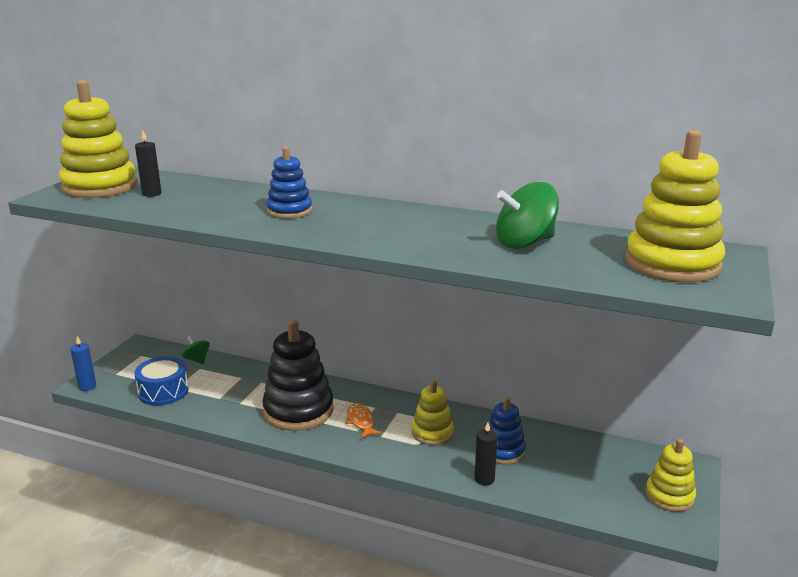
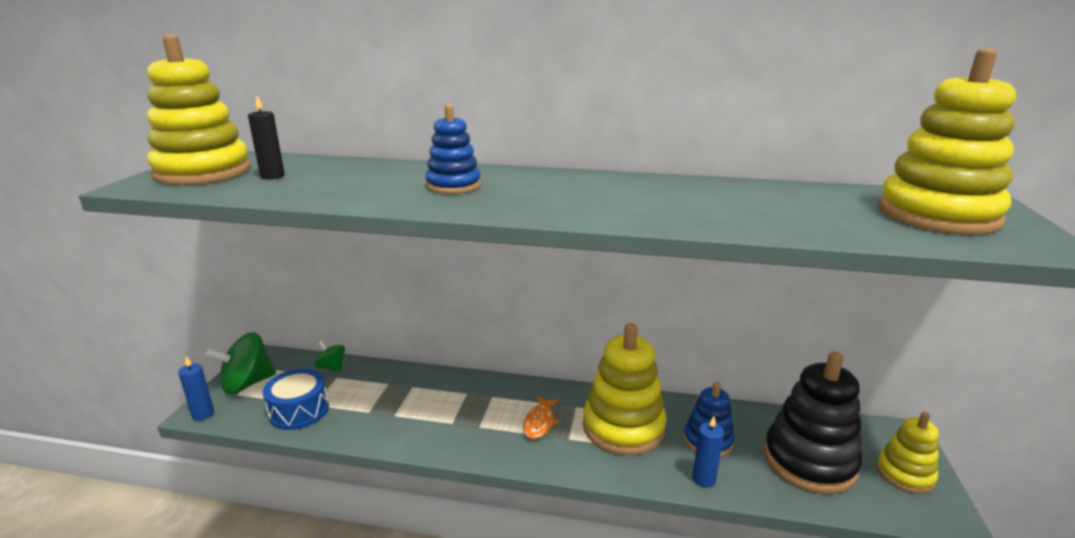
camera: 10 degrees left, 0 degrees up
black stacking toy [262,320,334,431] -> black stacking toy moved to [764,352,862,494]
orange fish [345,403,382,439] -> orange fish turned 135 degrees counterclockwise [523,396,559,439]
yellow stacking toy [412,380,454,445] -> yellow stacking toy [583,323,667,455], size x1.73
black candle [474,422,498,486] -> blue candle [692,416,724,488]
green spinning top [496,182,559,249] -> green spinning top moved to [205,332,276,395]

